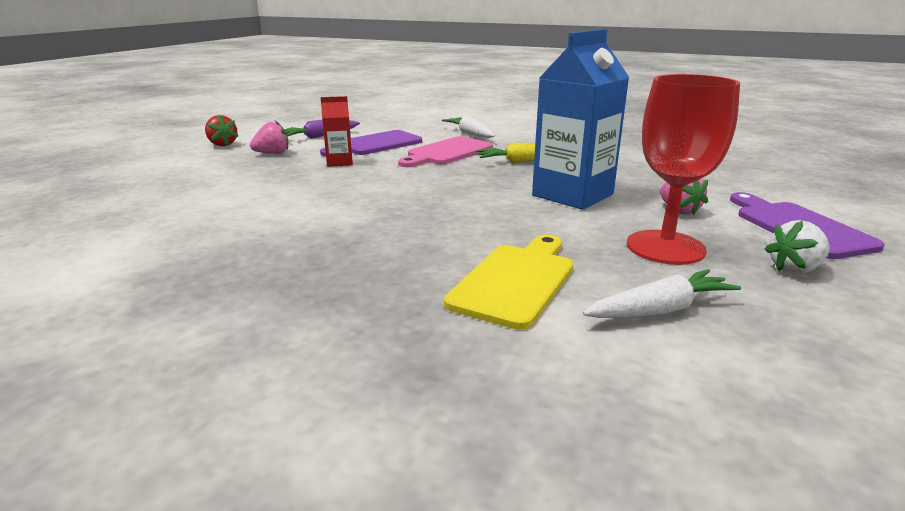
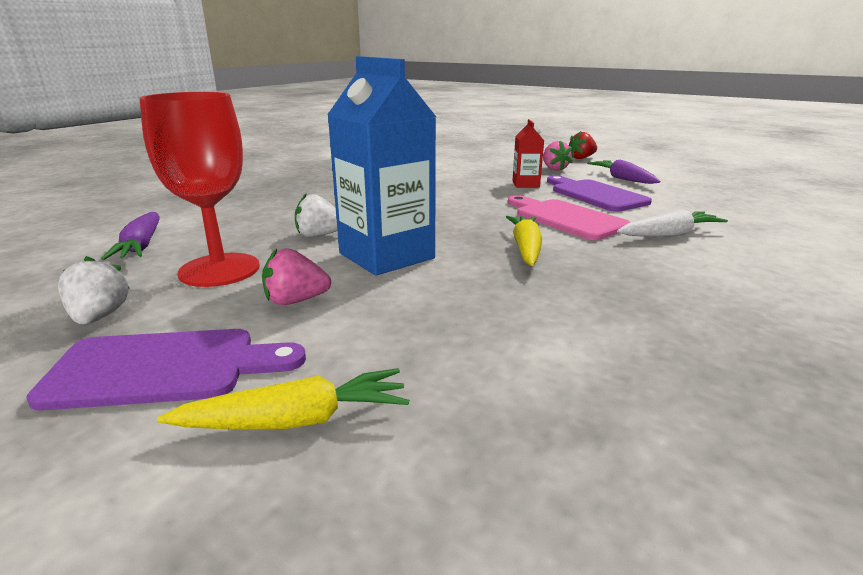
camera: 100 degrees right, 0 degrees up
yellow cutting board [444,234,573,330] -> none
white carrot [583,269,741,318] -> purple carrot [101,212,160,260]
none -> yellow carrot [157,368,409,430]
none -> white strawberry [295,194,337,237]

